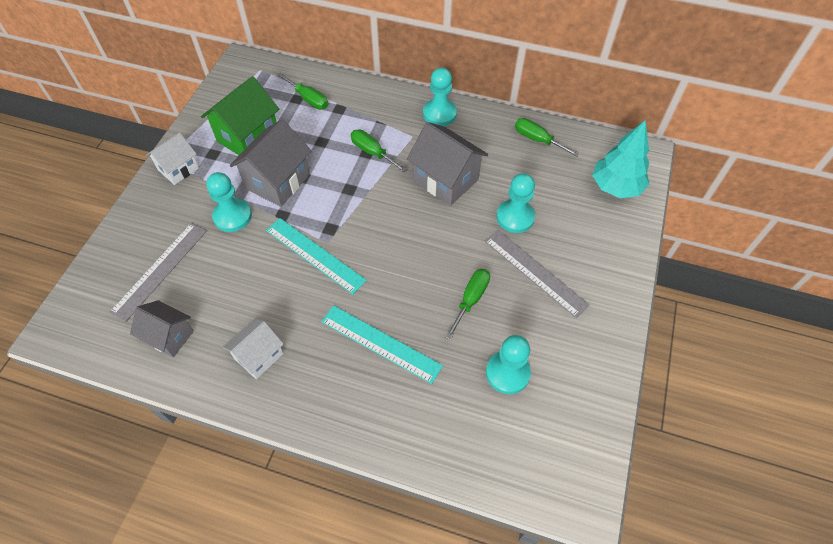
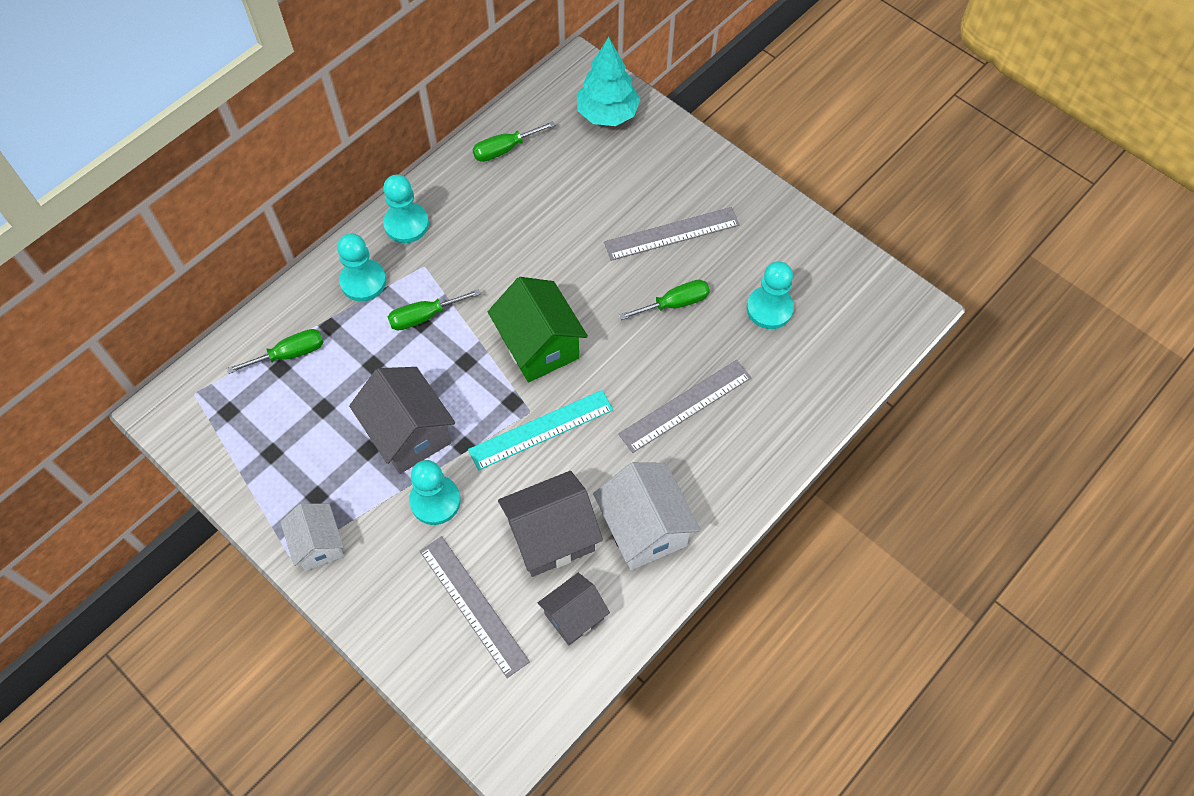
camera: 65 degrees left, 5 degrees up
green house [201,76,279,155] -> green house moved to [488,277,588,382]
white house [223,318,284,379] -> white house [593,462,701,570], size x1.58
turquoise ruler [321,306,443,384] -> grey ruler [618,360,752,453]
grey house [407,122,488,206] -> grey house moved to [498,471,603,577]
green screwdriver [445,269,490,340] -> green screwdriver turned 105 degrees clockwise [619,280,710,320]
turquoise pawn [497,173,535,233] -> turquoise pawn moved to [337,233,386,301]

